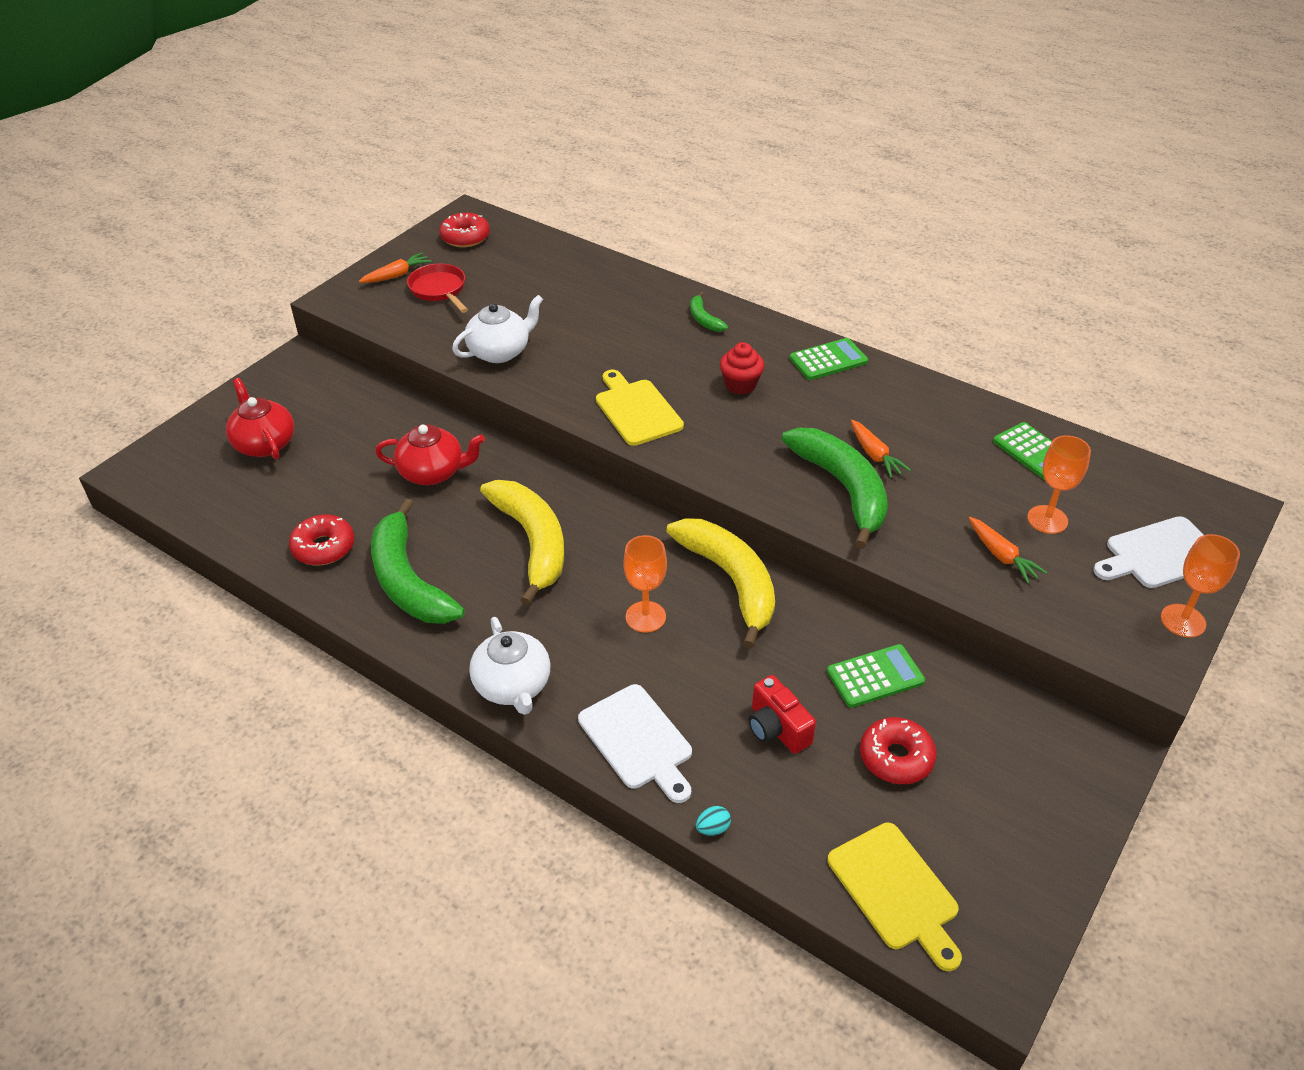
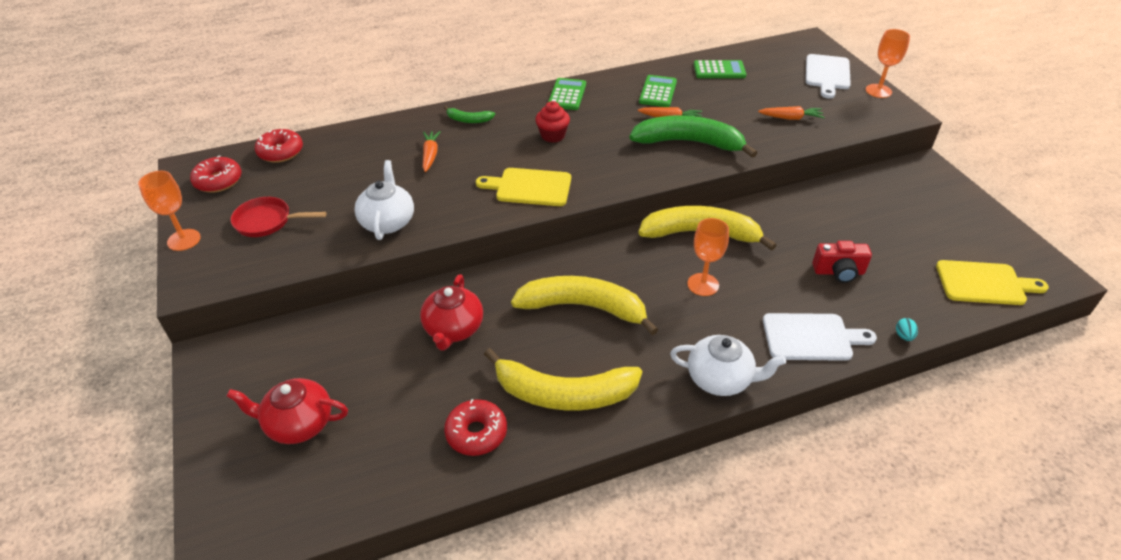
camera: 55 degrees left, 0 degrees up
orange carrot [359,252,432,283] -> orange carrot moved to [423,131,441,172]
green banana [371,498,465,624] -> yellow banana [484,348,642,410]
red teapot [375,424,485,485] -> red teapot turned 150 degrees clockwise [420,274,483,351]
green calculator [827,644,925,708] -> green calculator moved to [639,75,677,107]
red donut [860,717,936,784] -> red donut moved to [255,129,303,163]
orange goblet [1027,435,1091,534] -> orange goblet moved to [138,171,201,251]

